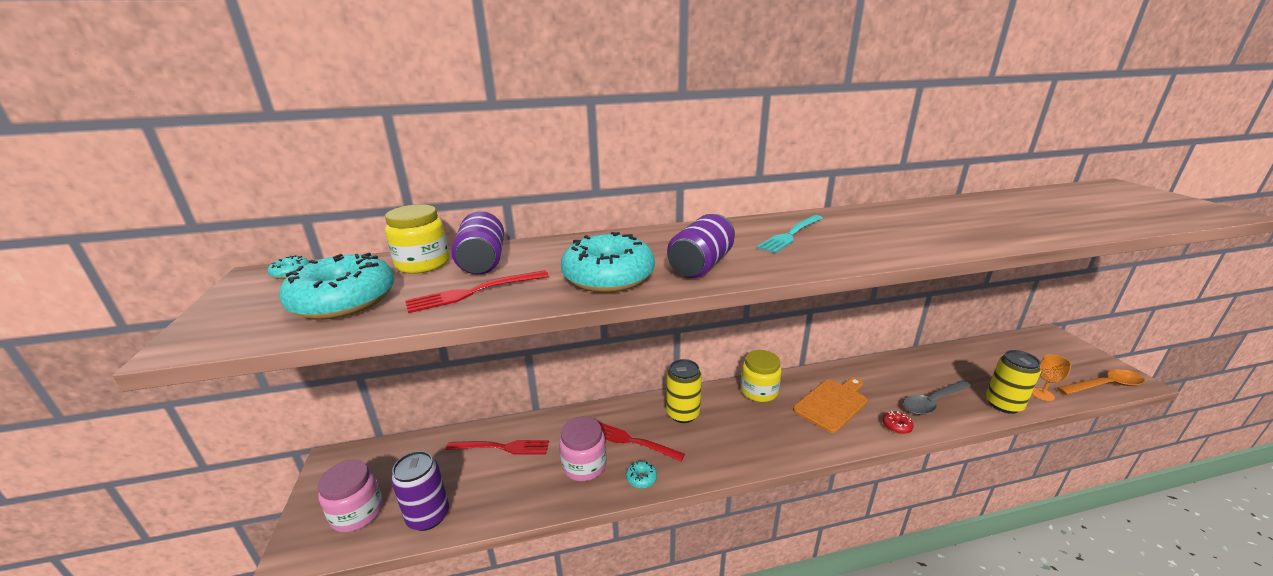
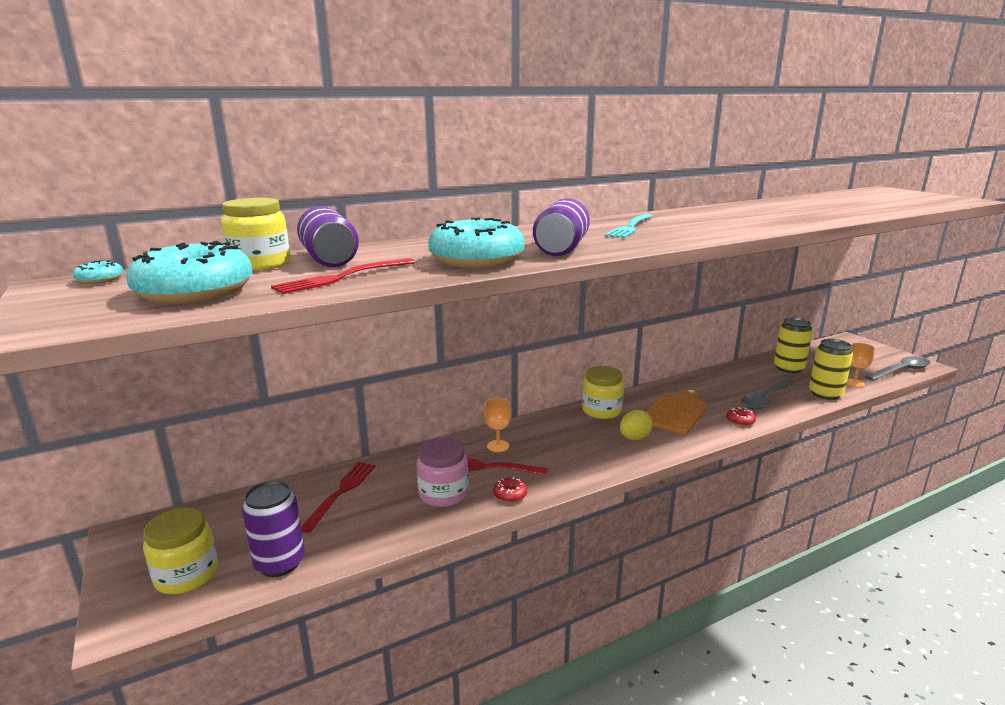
camera: 15 degrees left, 5 degrees down
pink jar [318,460,383,533] -> yellow jar [143,508,218,594]
red fork [446,440,549,455] -> red fork turned 60 degrees counterclockwise [301,462,376,533]
turquoise donut [626,461,657,488] -> red donut [493,477,527,503]
yellow can [666,359,702,423] -> yellow can moved to [774,318,813,373]
orange spoon [1057,369,1145,395] -> grey spoon [865,356,931,381]
none -> orange goblet [484,398,512,452]
none -> yellow egg [620,410,653,440]

